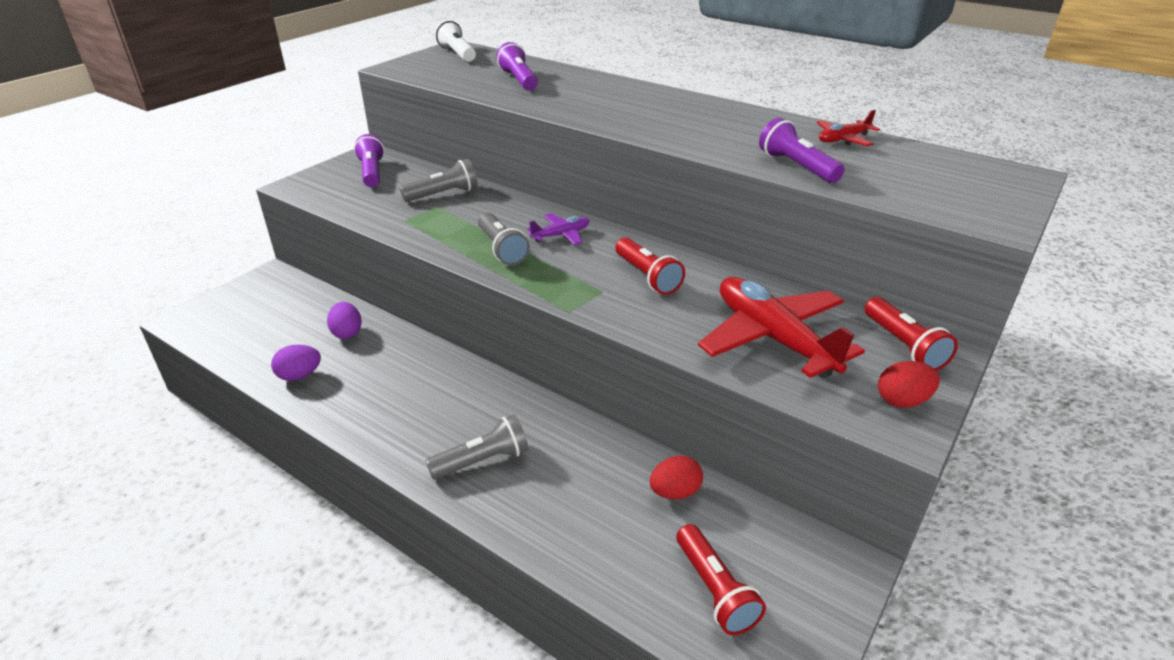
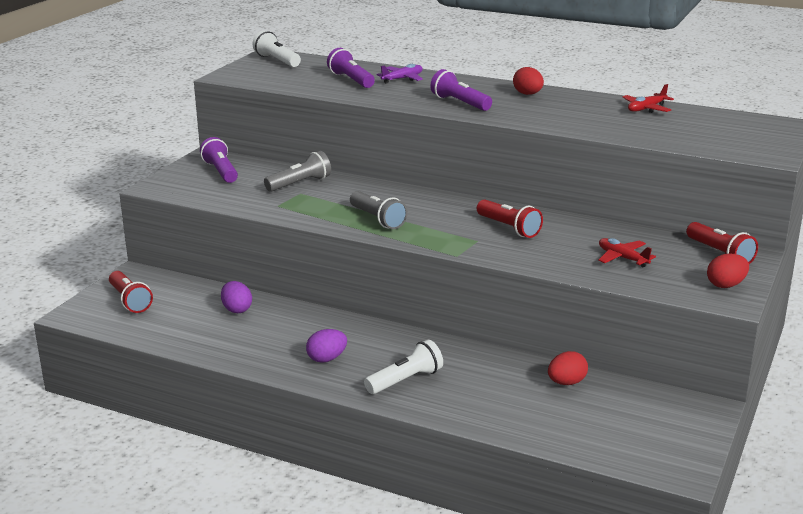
camera: 10 degrees left, 10 degrees down
purple egg [271,345,321,381] -> purple egg moved to [306,329,347,363]
grey flashlight [425,415,528,479] -> white flashlight [364,340,443,394]
purple plane [527,213,590,245] -> purple plane moved to [377,64,423,84]
red flashlight [676,524,766,635] -> red flashlight moved to [109,271,153,313]
red plane [698,277,865,378] -> red plane [598,238,656,267], size x0.48
purple flashlight [759,118,845,183] -> purple flashlight moved to [430,69,492,111]
none -> red egg [513,67,544,95]

